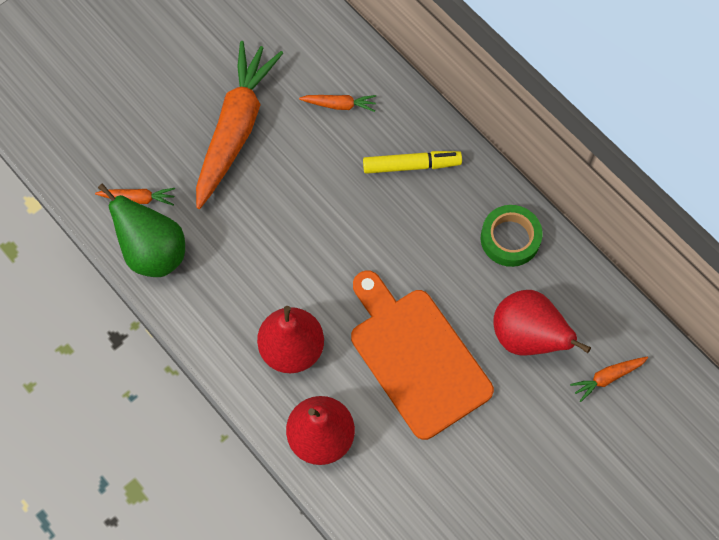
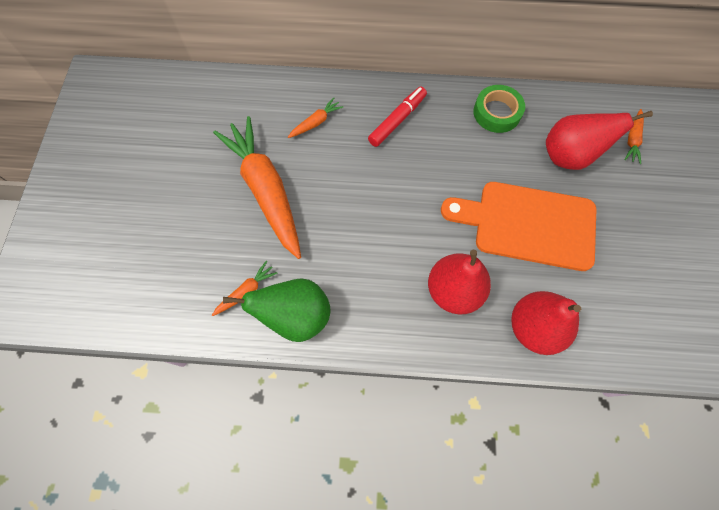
camera: 45 degrees left, 0 degrees up
yellow marker [363,151,462,174] -> red marker [368,86,427,147]

